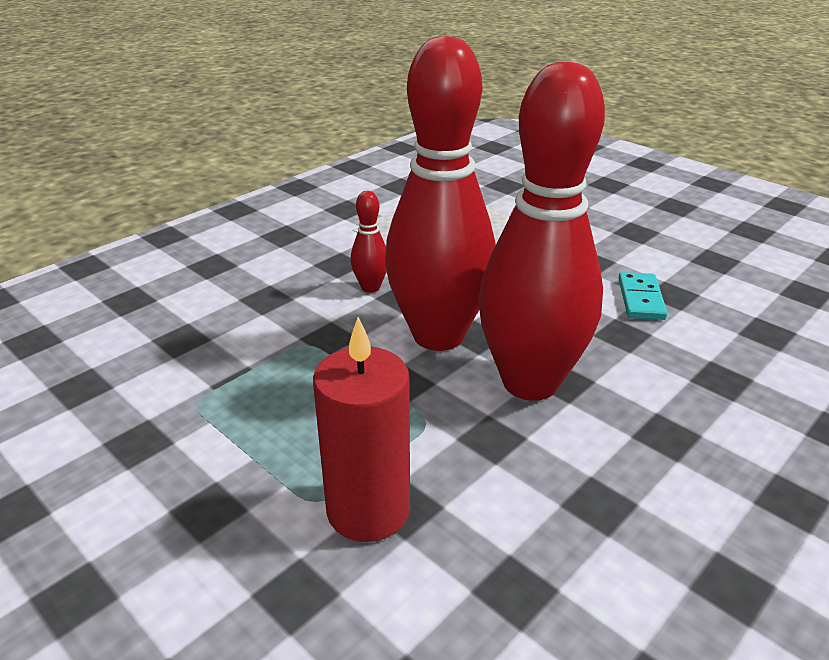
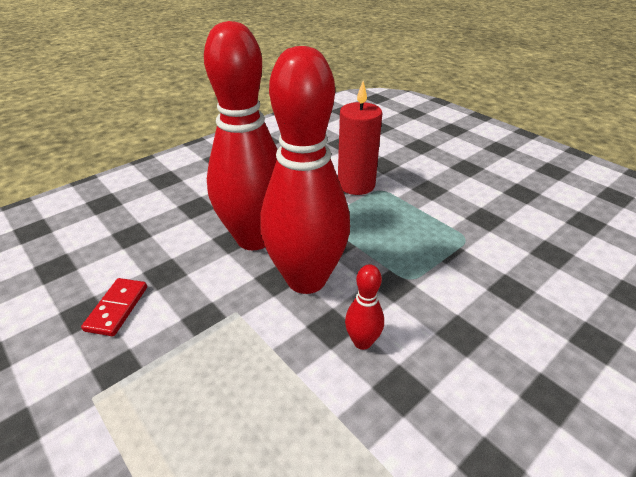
camera: 175 degrees left, 5 degrees up
turquoise domino [618,272,667,320] -> red domino [81,278,147,336]

